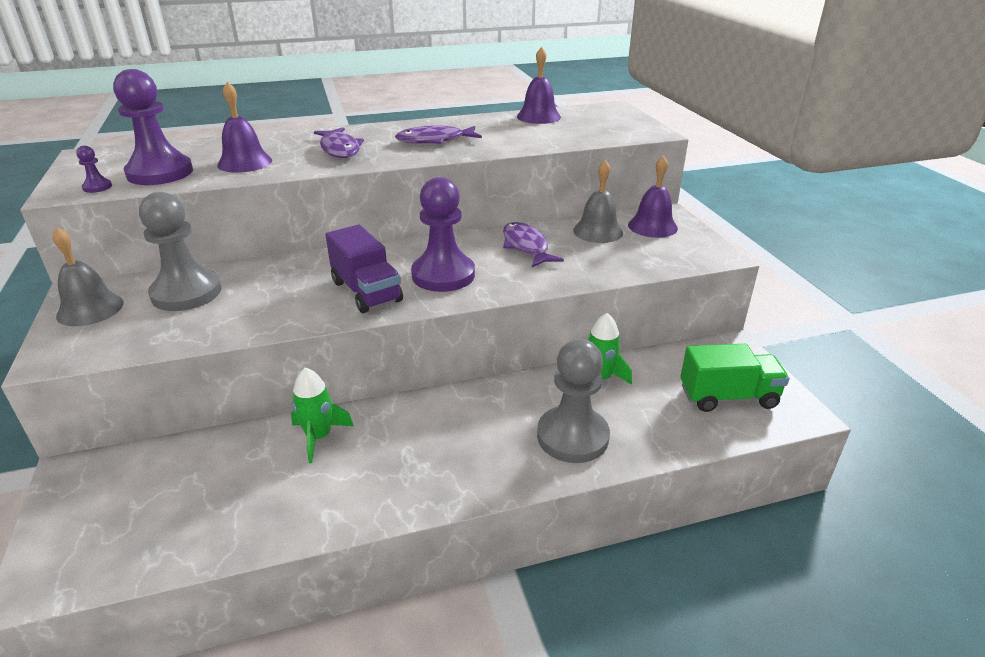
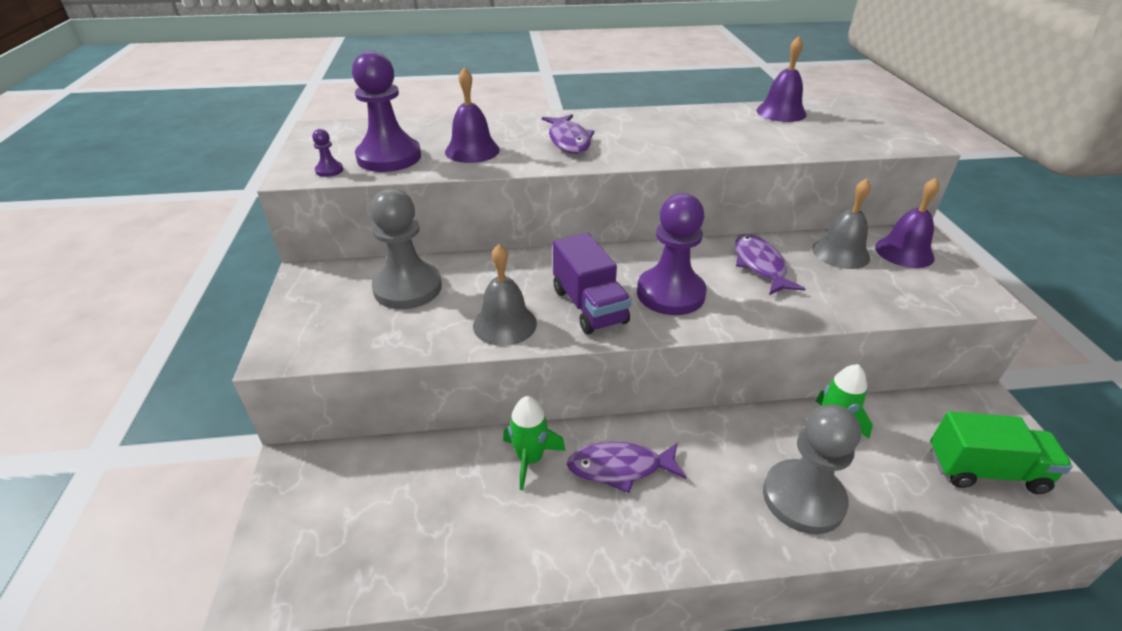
camera: 10 degrees right, 5 degrees up
grey bell [53,227,124,326] -> grey bell moved to [473,244,537,346]
purple fish [395,125,482,144] -> purple fish moved to [567,442,686,493]

